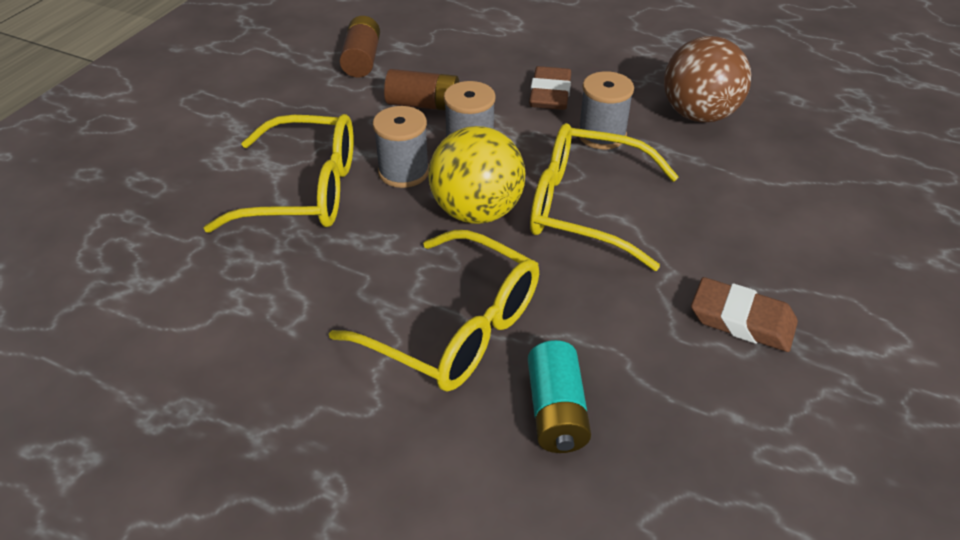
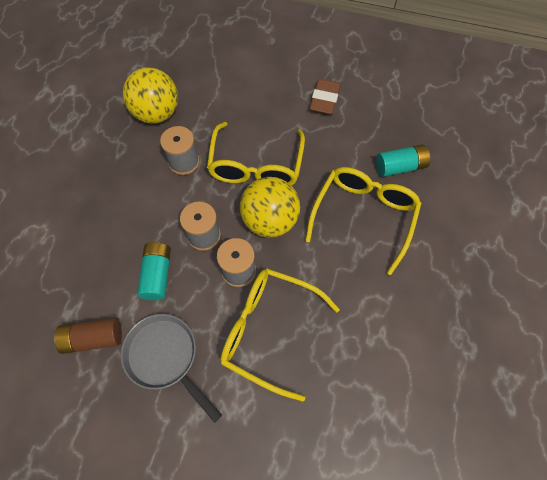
camera: 100 degrees left, 20 degrees up
yellow glasses [204,114,354,233] -> yellow glasses turned 60 degrees counterclockwise [220,268,340,402]
brown battery [384,69,459,111] -> turquoise battery [137,242,171,300]
brown eraser [529,66,571,110] -> none
brown ball [664,36,751,123] -> yellow ball [123,67,178,124]
none -> grey pan [121,314,222,423]

